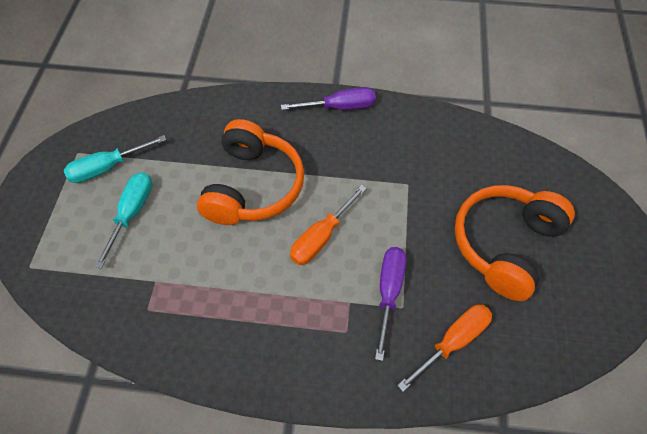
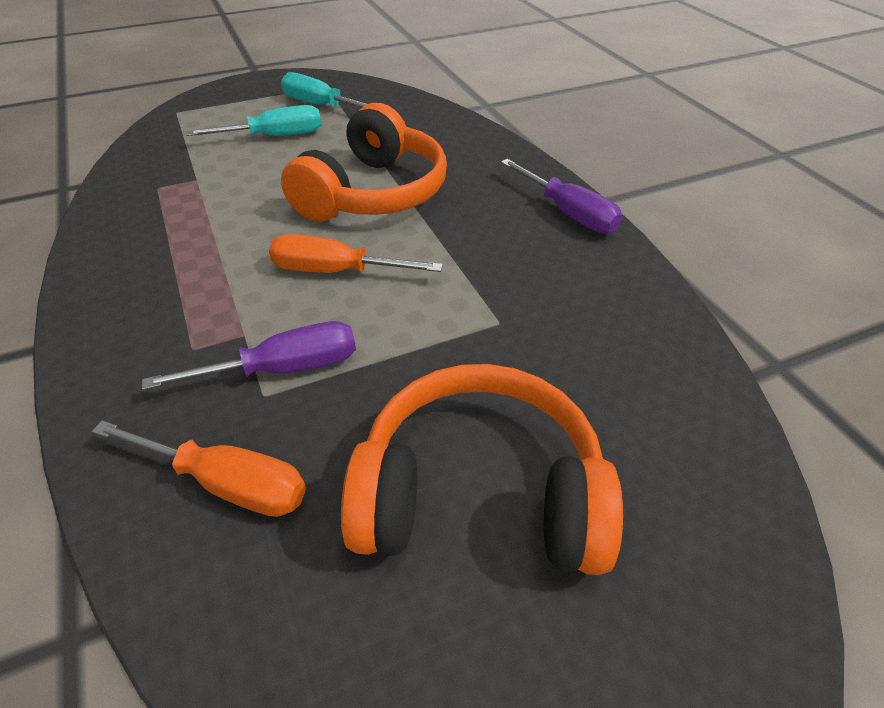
camera: 60 degrees right, 15 degrees down
orange headphones [197,119,304,225] -> orange headphones turned 45 degrees counterclockwise [281,103,447,222]

